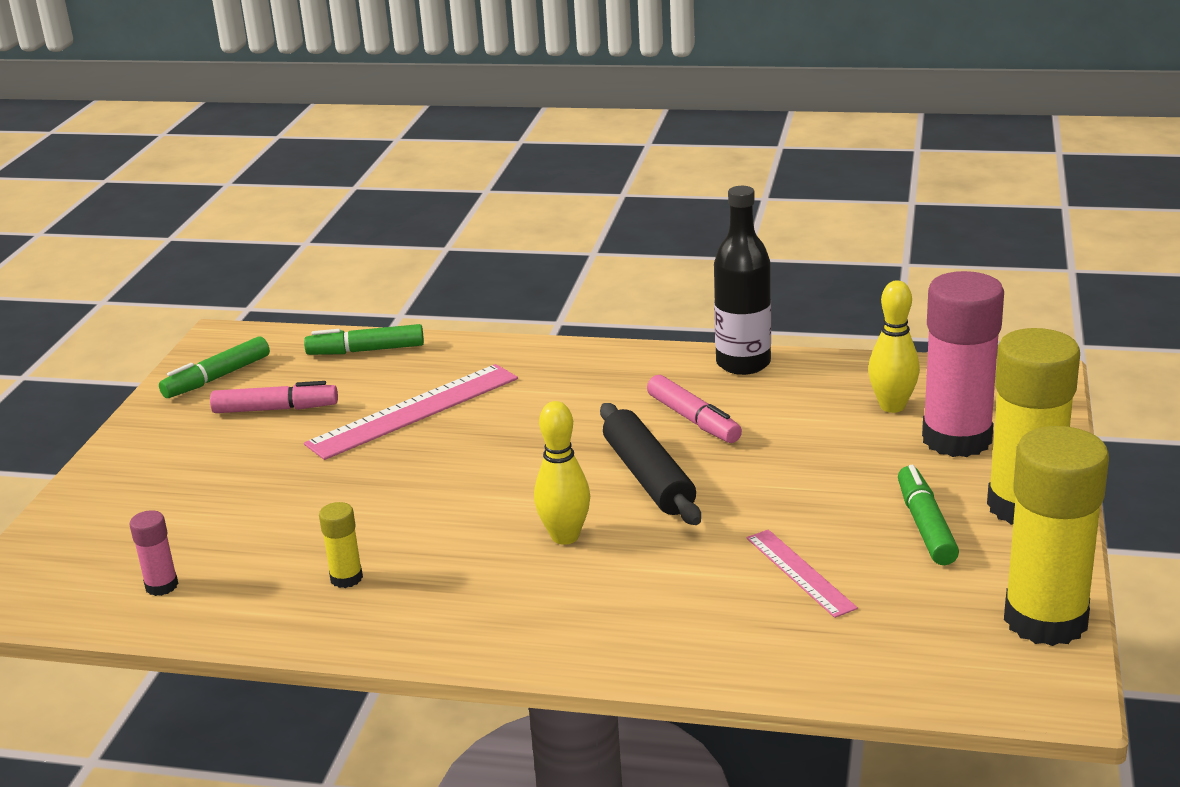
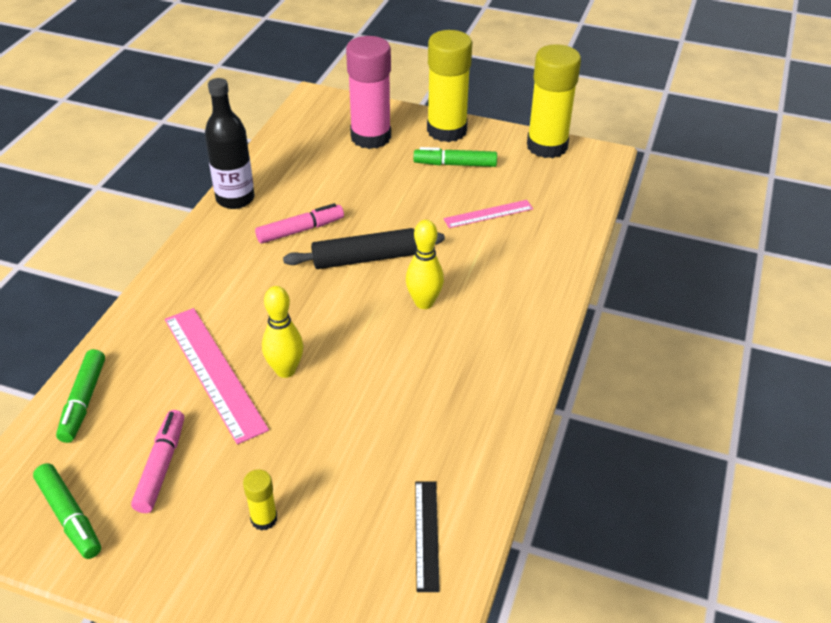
camera: 85 degrees left, 15 degrees up
pink glue stick [130,510,178,596] -> black ruler [415,481,440,592]
yellow glue stick [319,502,363,588] -> yellow glue stick moved to [243,469,277,531]
yellow bowling pin [868,281,920,413] -> yellow bowling pin moved to [262,286,303,378]

